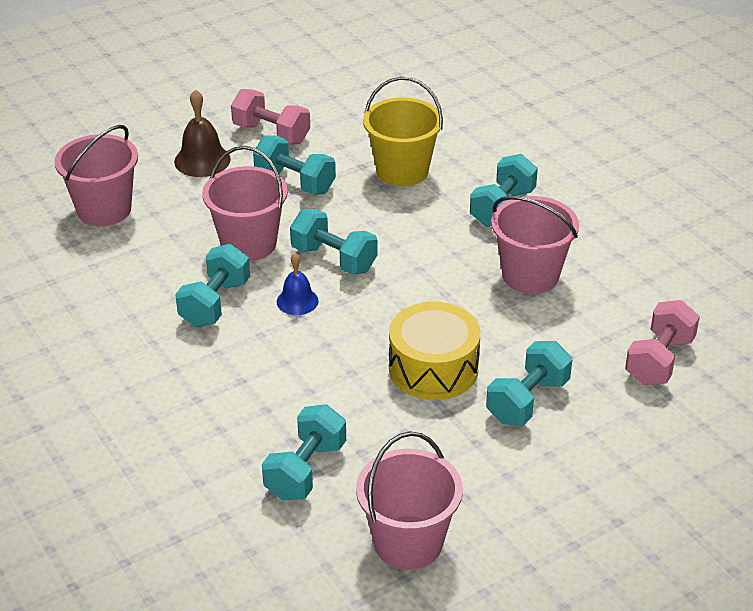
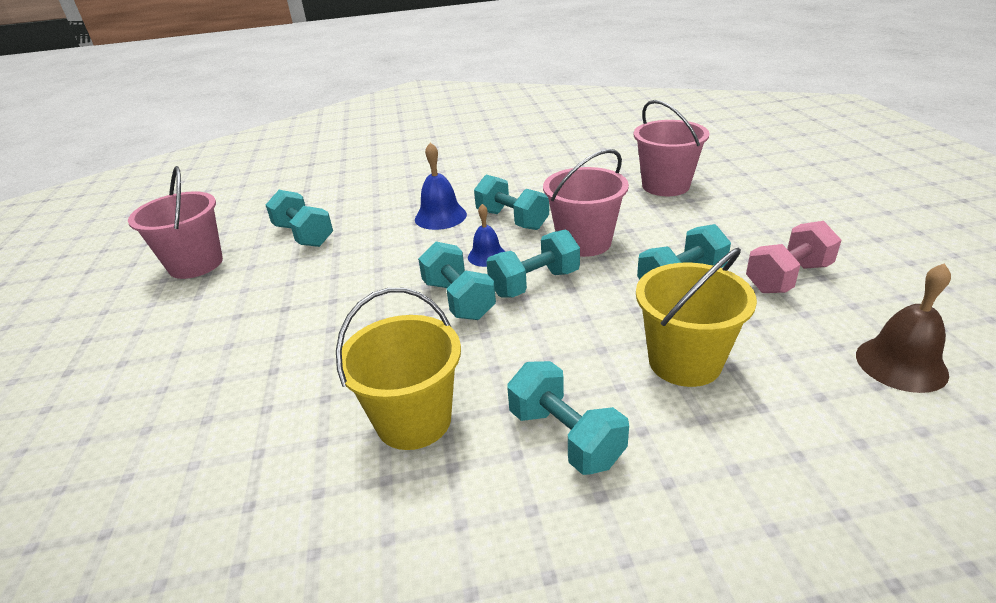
camera: 115 degrees right, 5 degrees down
brown bell [174,89,231,177] -> brown bell moved to [856,263,951,393]
yellow drum [389,302,481,400] -> none
turquoise dumbbell [486,341,572,425] -> turquoise dumbbell moved to [418,241,496,320]
pink bucket [491,196,579,294] -> yellow bucket [336,288,461,450]
pink dumbbell [625,300,700,385] -> none
none -> blue bell [415,142,467,230]

